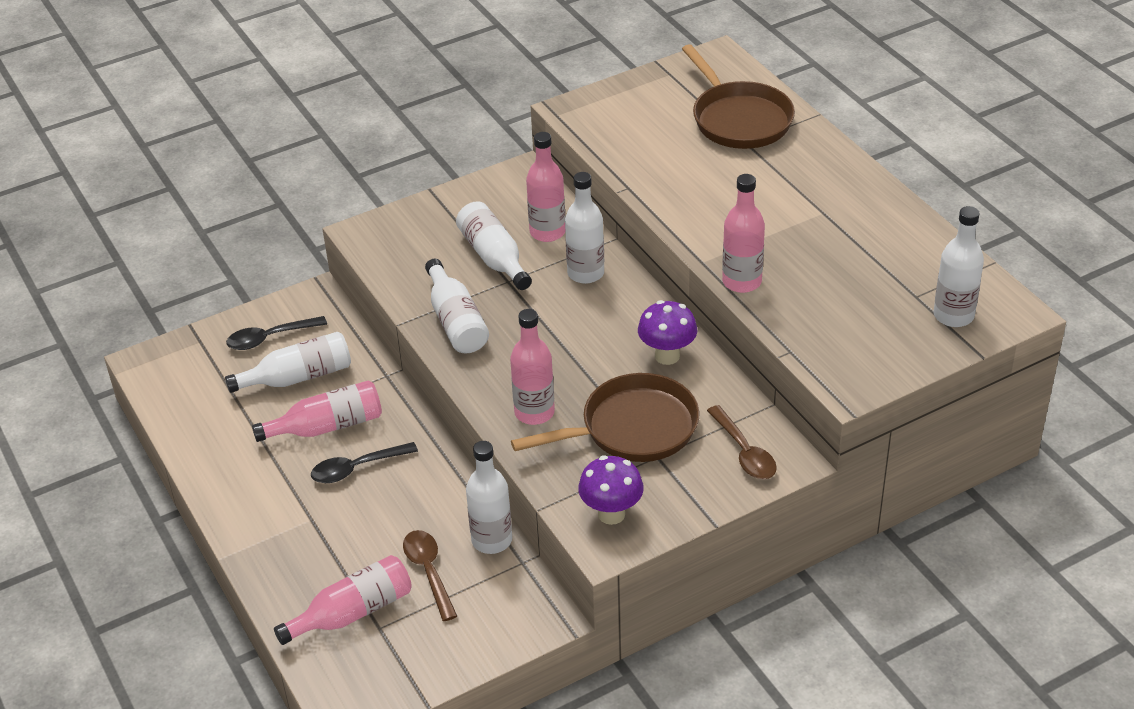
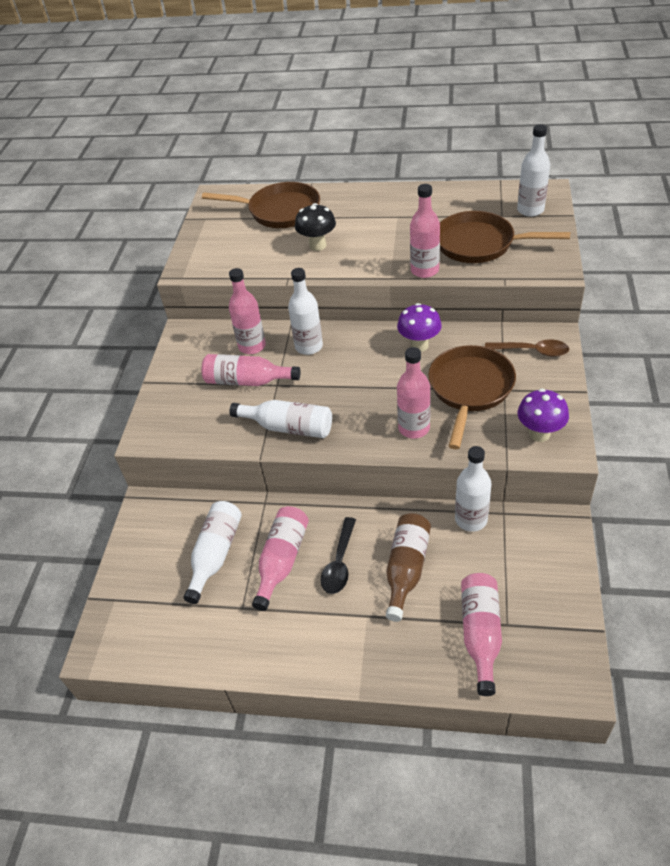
camera: 50 degrees left, 5 degrees up
black spoon [226,316,327,350] -> none
brown spoon [403,530,457,621] -> none
white bottle [456,201,532,290] -> pink bottle [202,354,301,386]
none -> black mushroom [295,203,336,251]
none -> brown bottle [386,513,431,622]
none -> brown pan [440,211,570,263]

